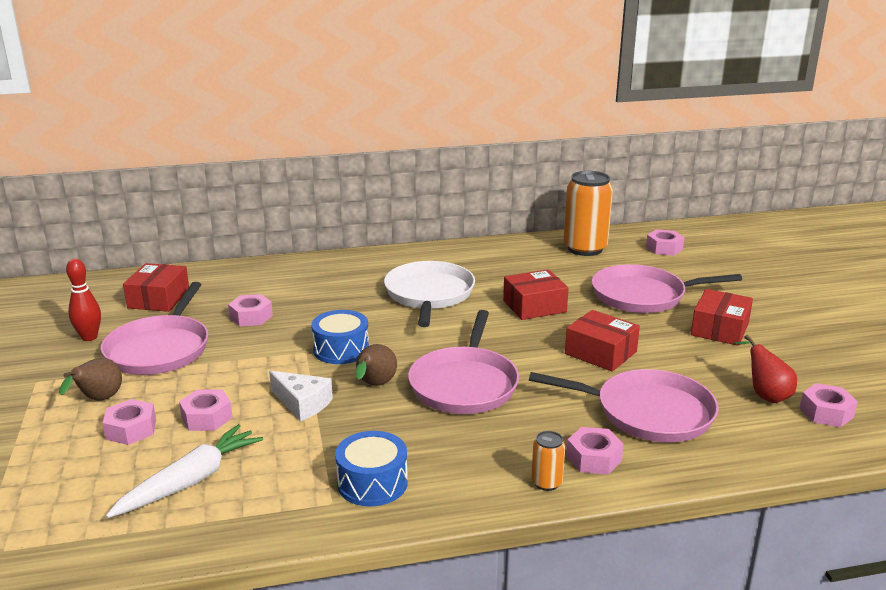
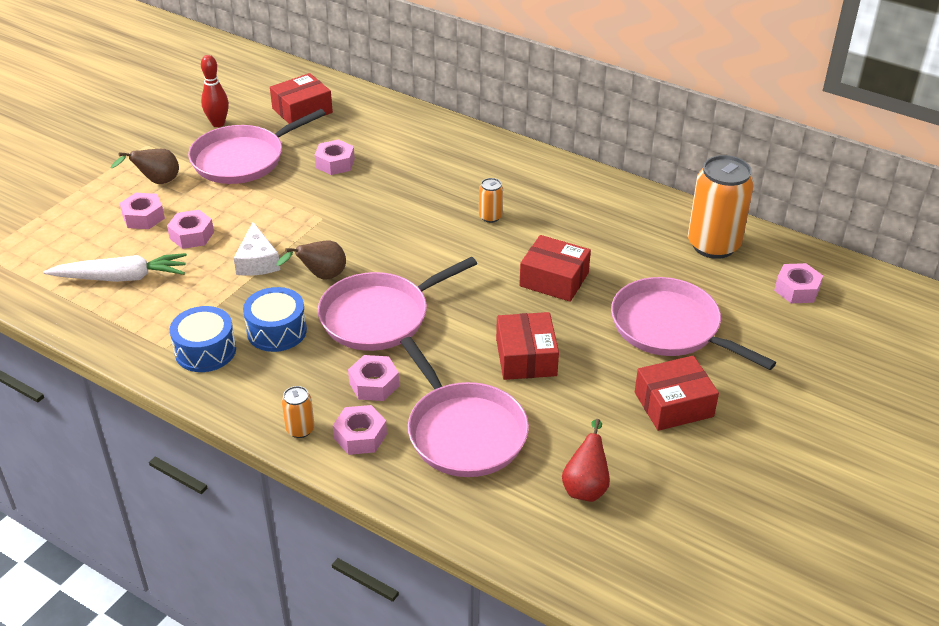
camera: 45 degrees right, 15 degrees up
blue drum [311,310,369,364] -> blue drum moved to [243,287,307,352]
white pan [384,261,475,327] -> orange can [479,178,503,223]
pink nut [800,383,858,427] -> pink nut moved to [348,355,399,401]

